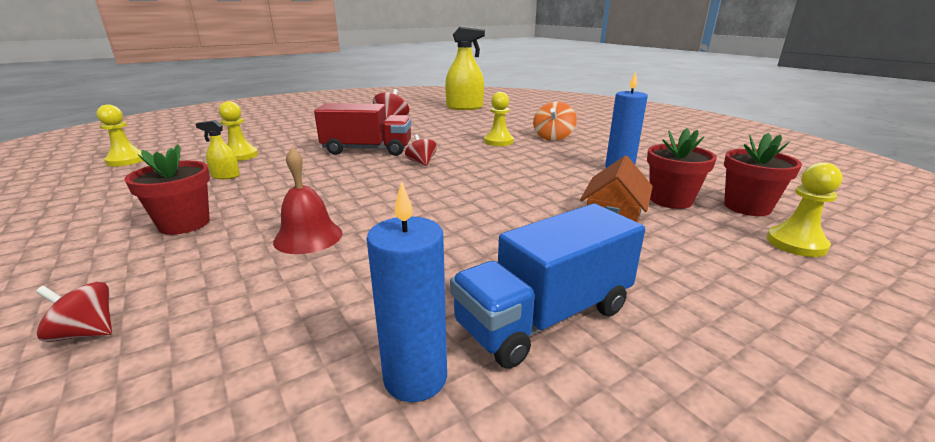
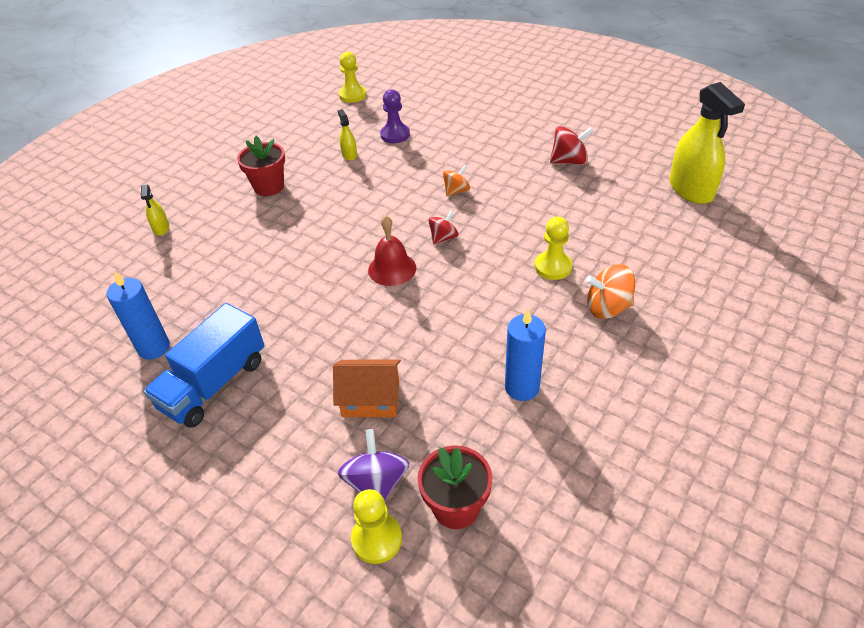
camera: 70 degrees right, 20 degrees up
red spinning top [36,282,112,342] -> yellow spray bottle [141,185,169,235]
yellow pawn [219,101,258,161] -> purple pawn [380,89,410,143]
red bell [273,148,343,254] -> red bell moved to [368,216,416,286]
red truck [314,103,411,156] -> orange spinning top [443,165,470,196]
blue truck [450,204,645,369] -> blue truck turned 90 degrees counterclockwise [144,303,265,428]
red flower pot [647,128,717,209] -> none
none -> purple spinning top [338,429,410,501]

